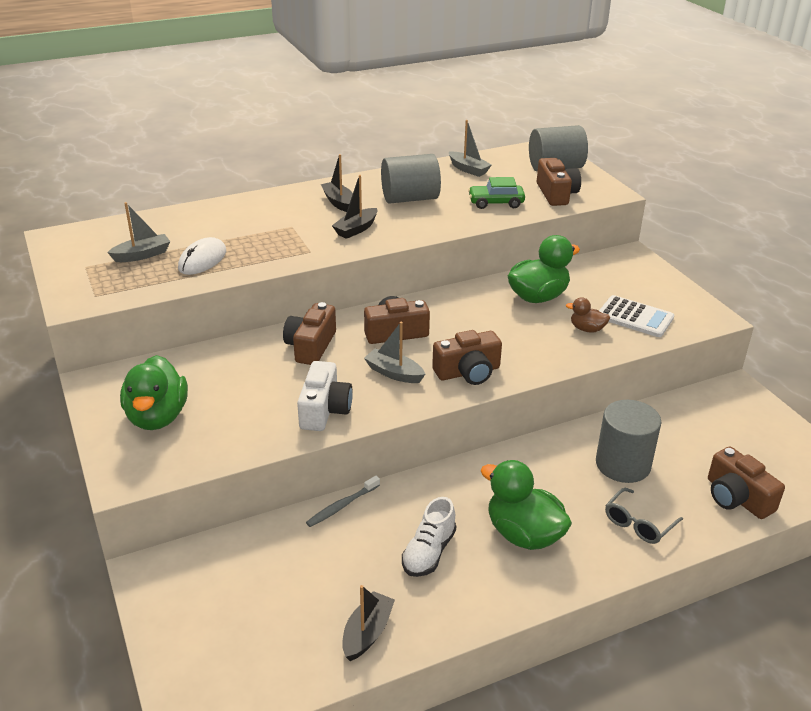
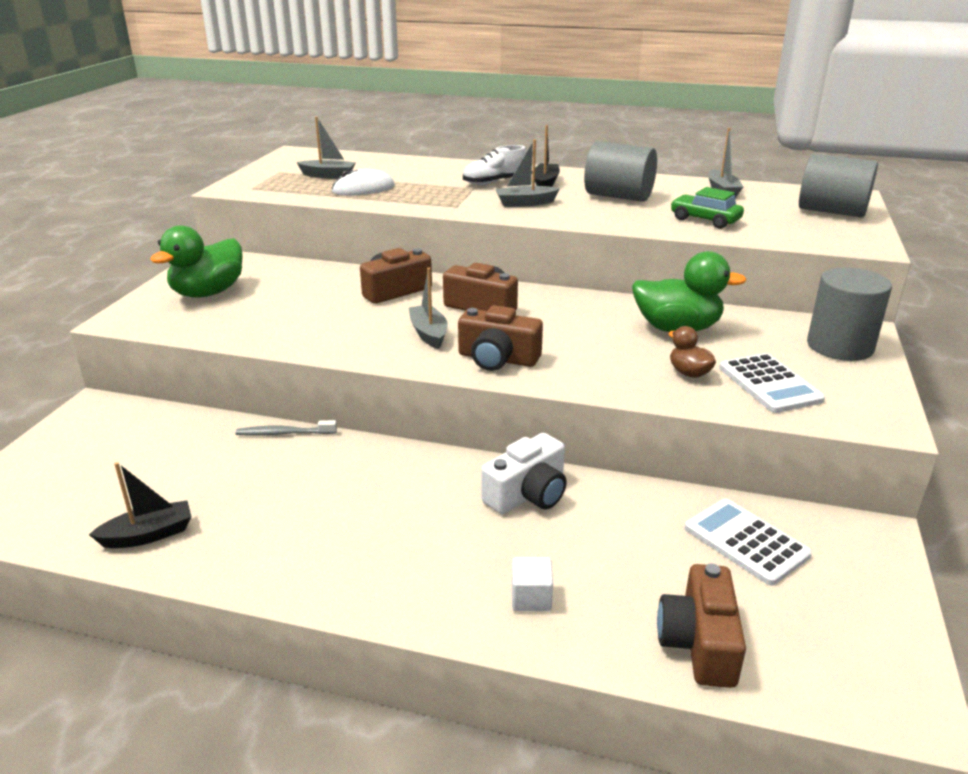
camera: 40 degrees right, 5 degrees down
white camera [297,361,352,431] -> white camera moved to [481,433,567,514]
black boat [332,175,377,239] -> grey boat [495,139,560,207]
white shoe [402,497,456,577] -> white shoe moved to [463,145,527,185]
green duck [481,460,572,550] -> none
brown camera [537,158,581,206] -> none
grey cylinder [596,400,662,483] -> grey cylinder moved to [807,268,892,361]
grey glasses [605,488,683,544] -> white cube [512,557,553,612]
none -> white calculator [684,499,812,585]

